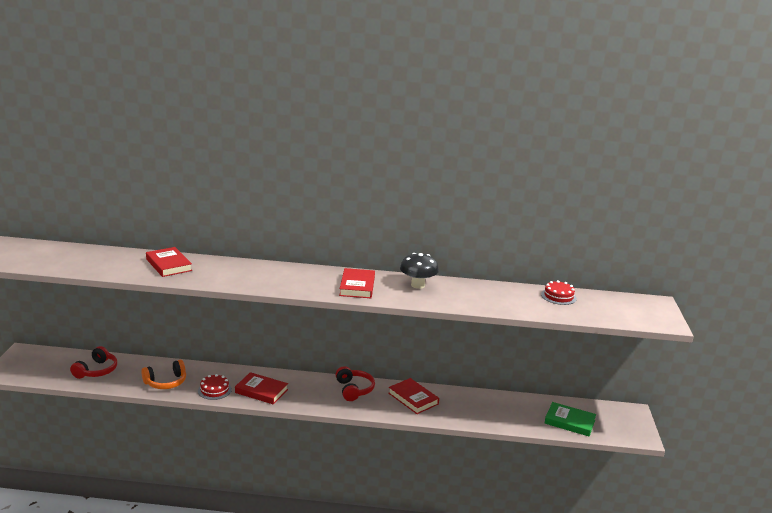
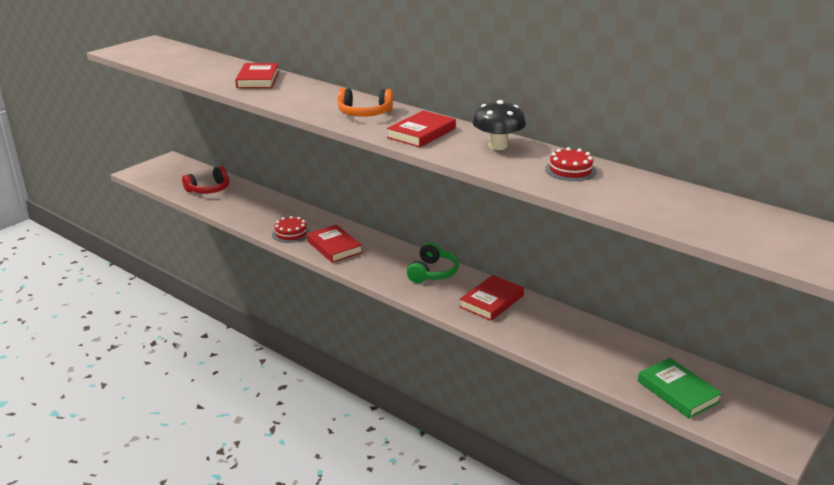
camera: 35 degrees right, 5 degrees up
orange headphones [141,360,186,389] -> orange headphones moved to [338,88,393,117]
red headphones [336,366,375,401] -> green headphones [407,242,459,283]
red book [388,378,439,414] -> red book turned 45 degrees clockwise [459,275,524,321]
red cake [541,280,577,305] -> red cake moved to [545,147,596,181]

